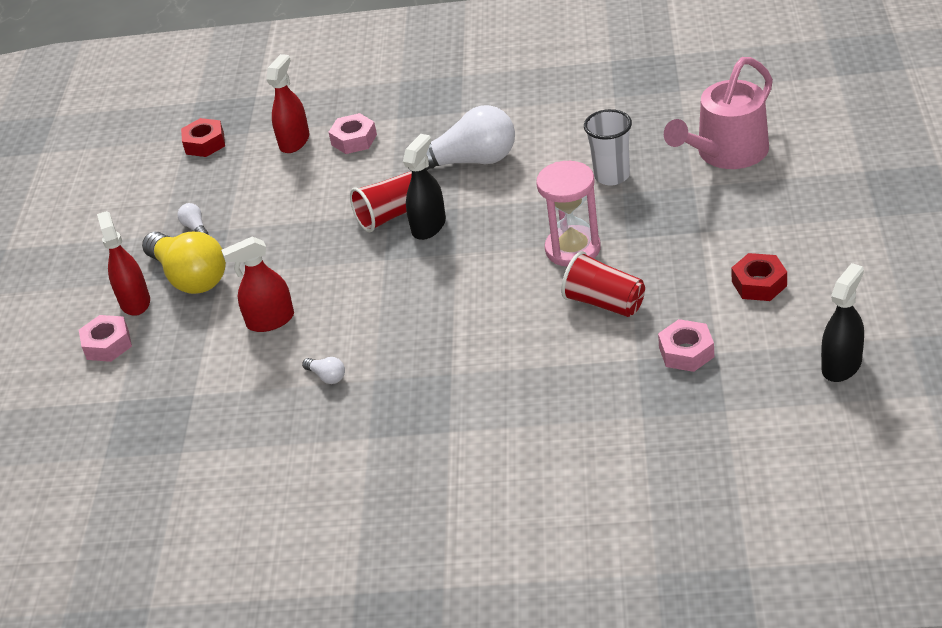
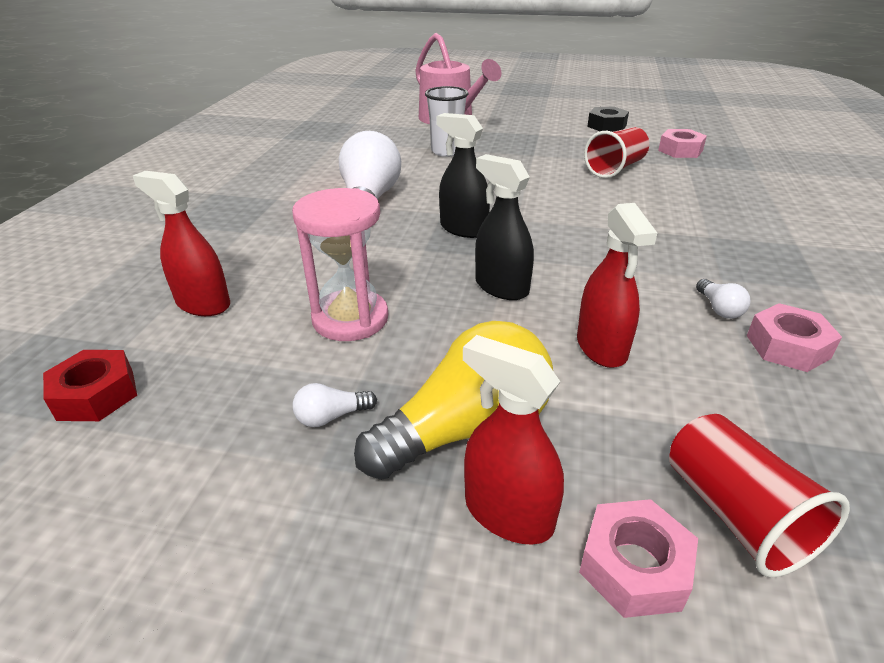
camera: 85 degrees left, 5 degrees down
red spray bottle [97,211,150,316] -> red spray bottle turned 45 degrees clockwise [463,335,564,545]
white light bulb [302,357,345,384] -> white light bulb turned 120 degrees clockwise [696,279,750,319]
pink nut [328,113,377,154] -> pink nut moved to [747,303,842,372]
red cup [350,172,412,232] -> red cup moved to [669,414,850,577]
pink hourglass [536,161,601,267] -> pink hourglass moved to [292,188,388,341]
red nut [731,253,787,301] -> black nut [587,106,629,132]
black spray bottle [821,263,864,382] -> black spray bottle moved to [475,154,534,300]

